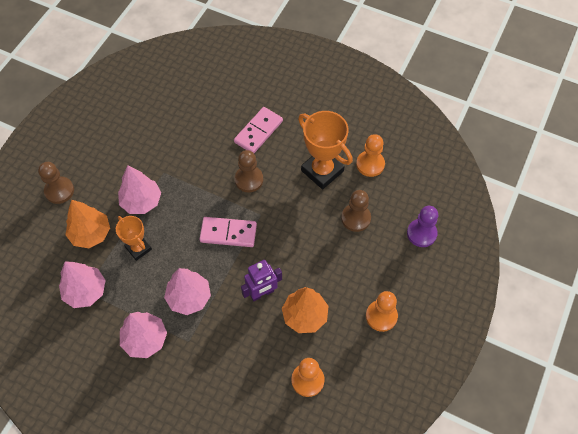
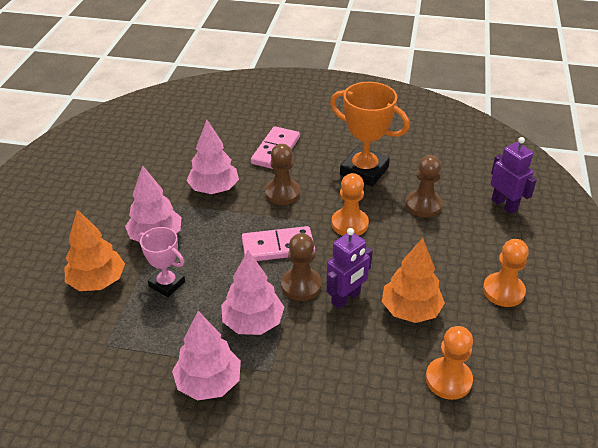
camera: 15 degrees left, 20 degrees down
brown pawn [38,162,74,204] -> brown pawn moved to [281,233,322,301]
pink tree [59,261,106,308] -> pink tree moved to [187,120,239,194]
orange trophy [116,216,152,261] -> pink trophy [138,227,185,297]
orange pawn [356,134,385,177] -> orange pawn moved to [331,173,369,236]
purple pawn [407,206,438,247] -> purple robot [490,137,537,214]

